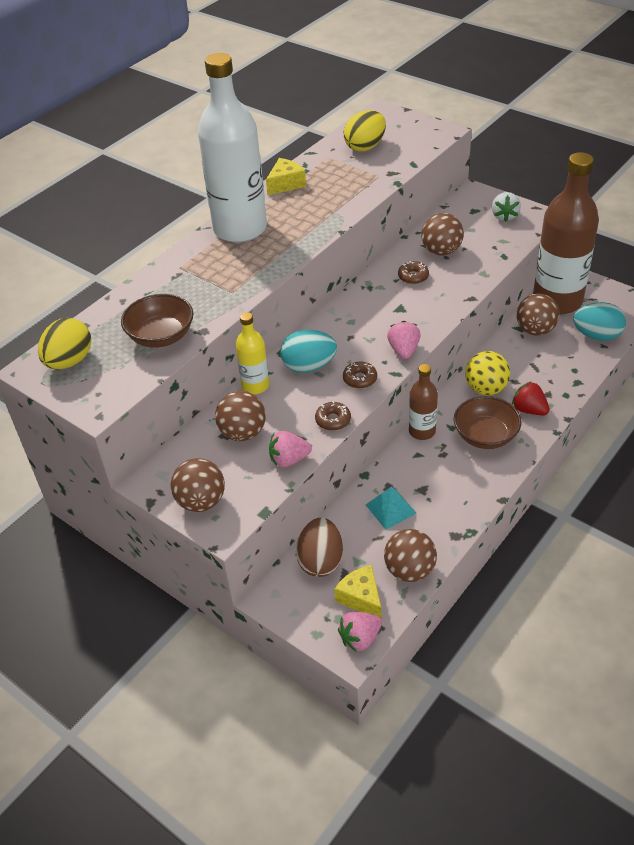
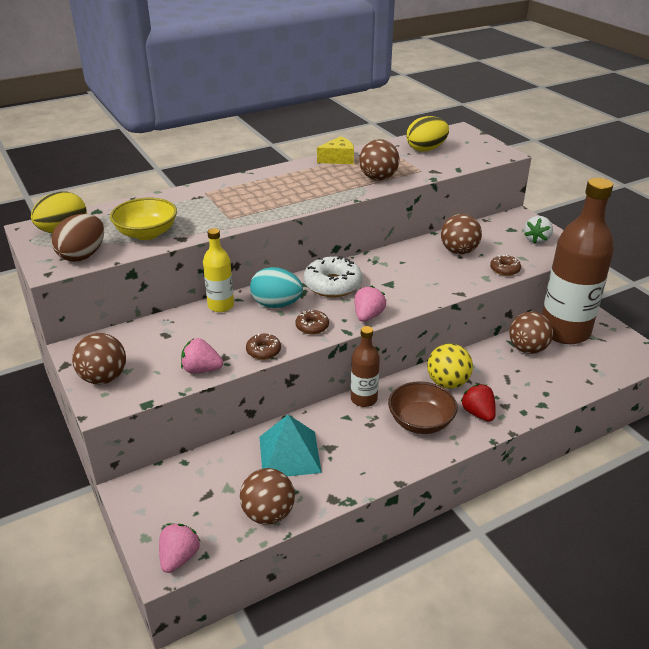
camera: 20 degrees right, 10 degrees down
brown bowl [121,294,193,348] -> yellow bowl [110,198,177,240]
white bottle [198,53,267,242] -> none
brown ball [215,391,265,441] -> brown ball moved to [359,139,400,180]
brown egg [296,518,343,577] -> brown egg moved to [52,214,104,262]
yellow cheese [334,565,382,620] -> none
pink strawberry [338,612,382,652] -> pink strawberry turned 120 degrees clockwise [159,523,200,573]
turquoise pyramid [366,487,417,530] -> turquoise pyramid [259,415,322,476], size x1.52
brown donut [398,261,429,284] -> brown donut moved to [490,255,521,276]
turquoise egg [573,302,626,341] -> none
none -> white donut [304,256,362,297]

